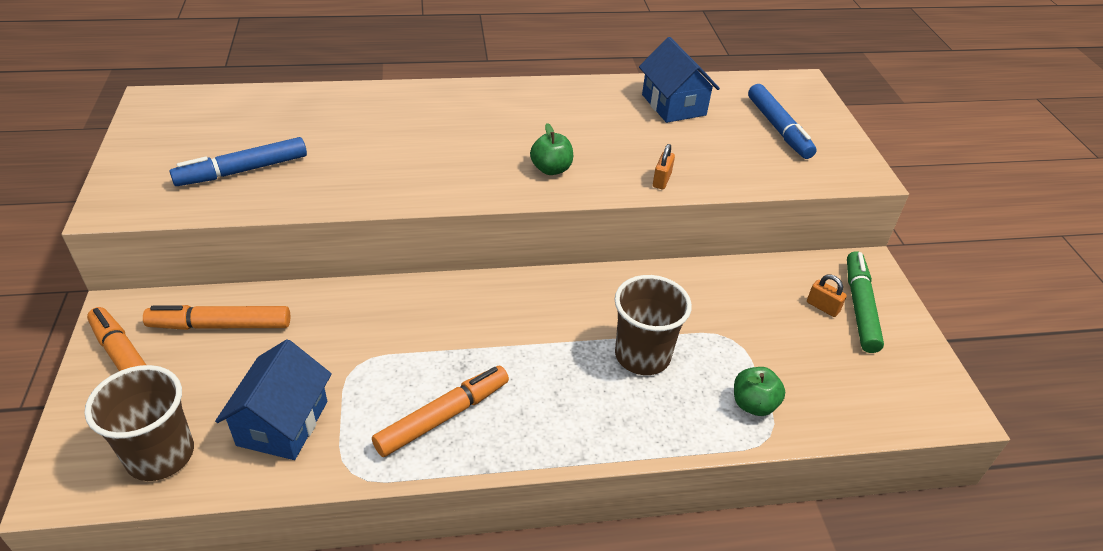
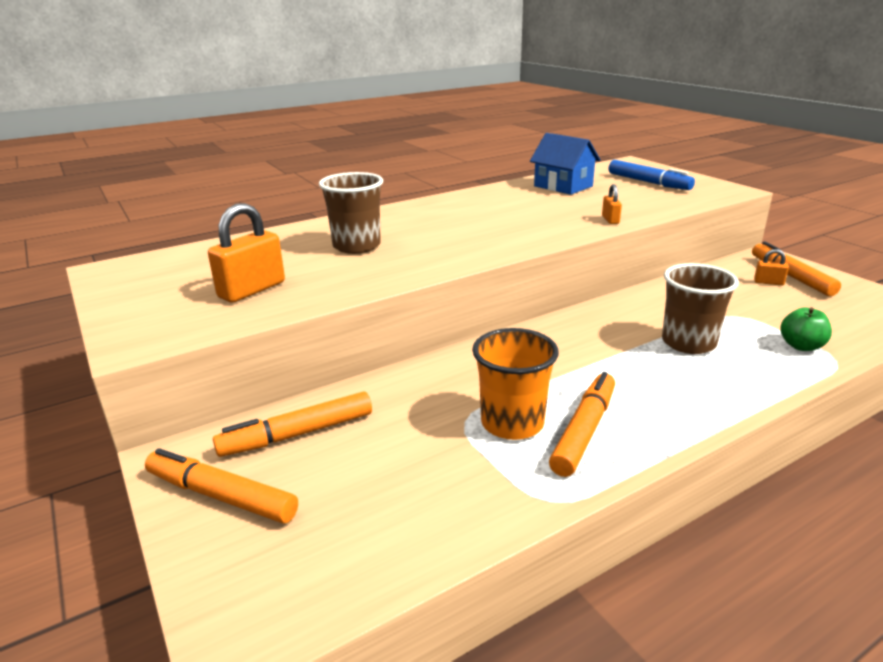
camera: 20 degrees left, 15 degrees down
brown cup [84,365,194,481] -> brown cup moved to [319,172,383,254]
blue marker [170,137,307,186] -> orange padlock [208,203,285,303]
blue house [215,339,332,460] -> none
green apple [530,123,573,175] -> none
green marker [847,251,884,353] -> orange marker [752,241,841,296]
none -> orange cup [472,328,559,440]

